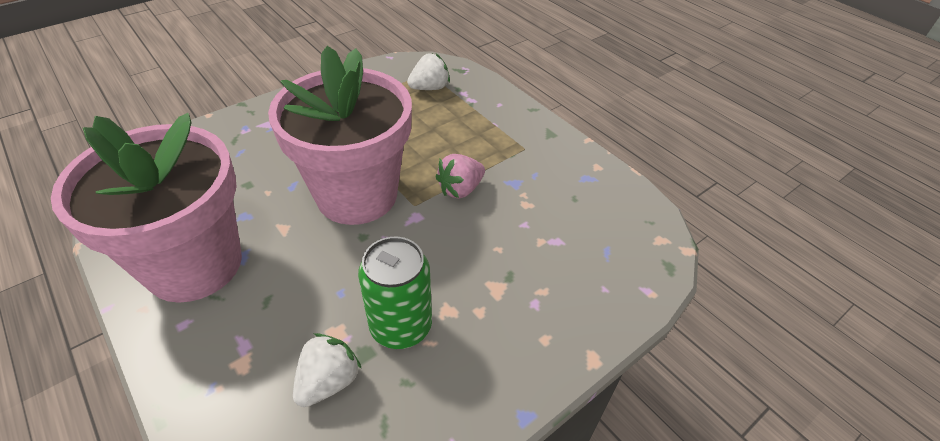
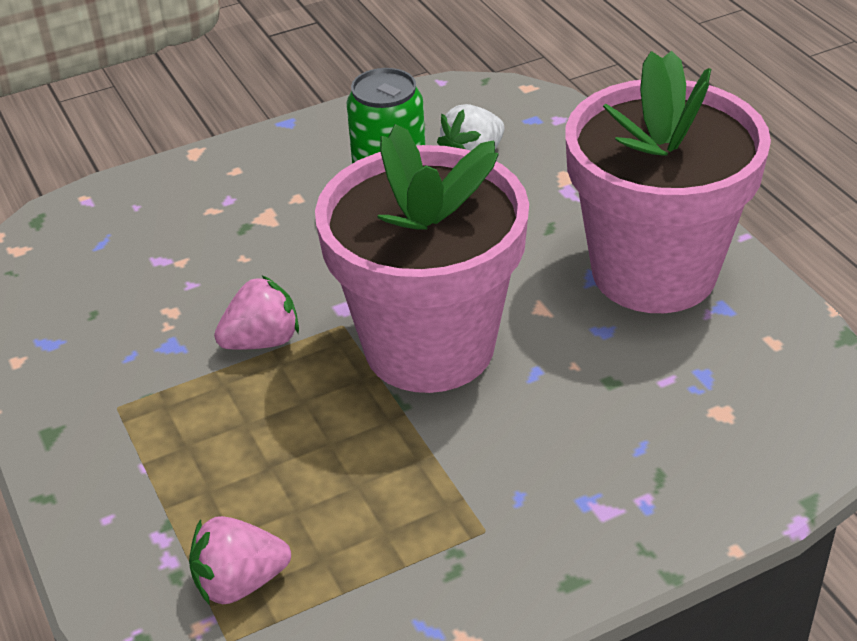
camera: 165 degrees left, 5 degrees down
white strawberry [407,53,450,90] -> pink strawberry [189,516,291,605]

